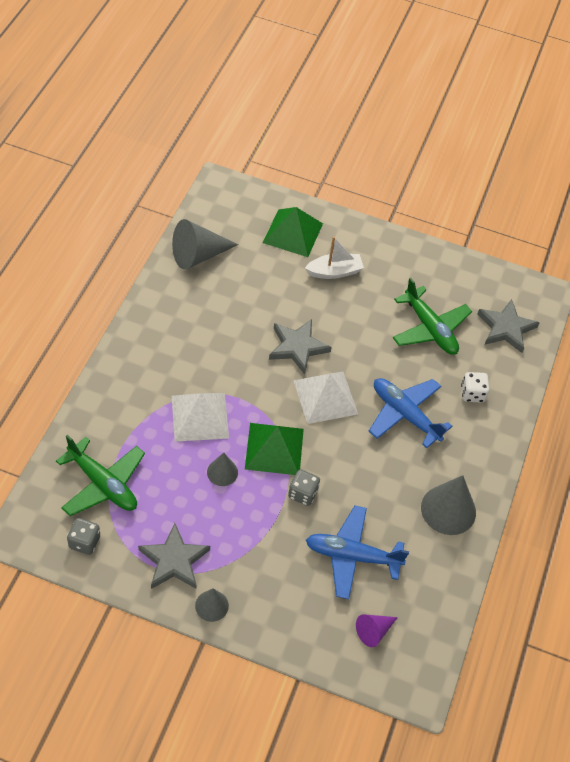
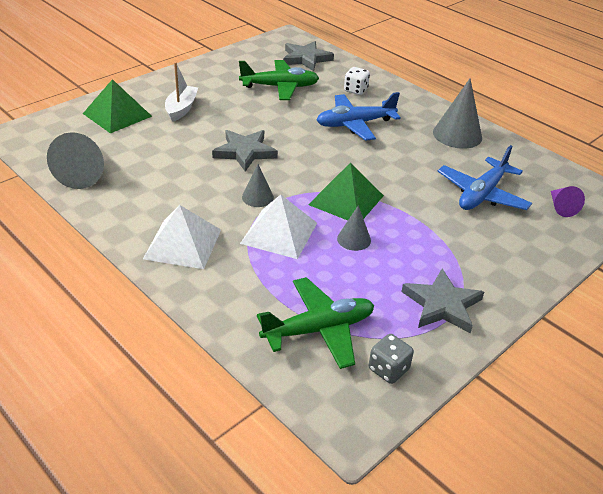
camera: 60 degrees left, 15 degrees down
grey cone [195,589,229,622] -> grey cone moved to [242,164,274,207]
grey dice [288,469,320,506] -> none
white pyramid [293,372,358,424] -> white pyramid moved to [143,205,221,269]

